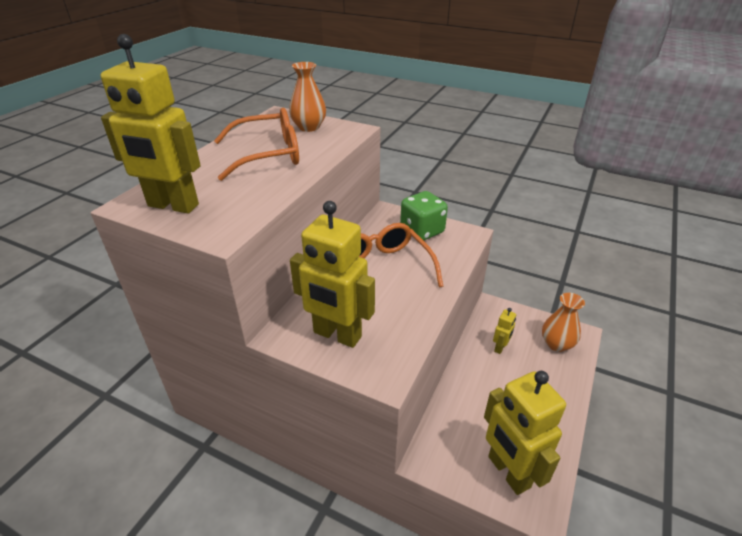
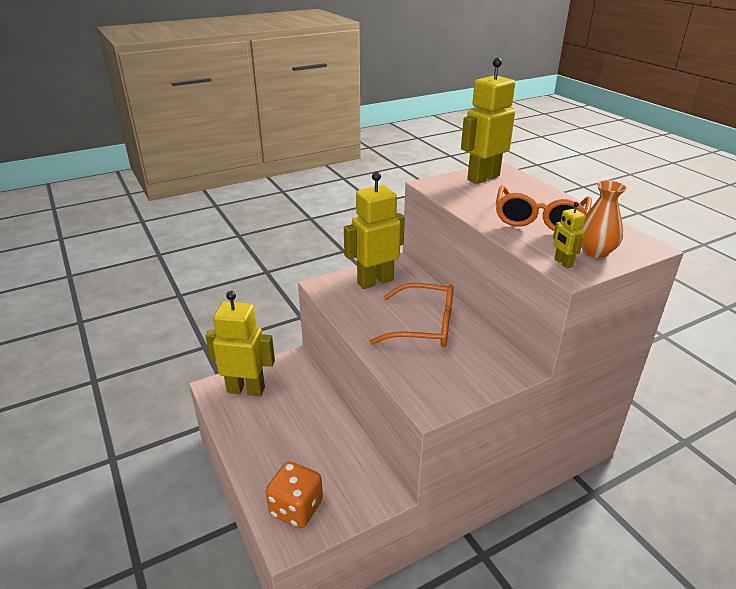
camera: 125 degrees right, 5 degrees down
green dice [400,191,448,241] -> none
yellow robot [493,308,516,354] -> yellow robot moved to [553,202,586,268]
orange vase [542,293,585,352] -> orange dice [266,461,323,528]

